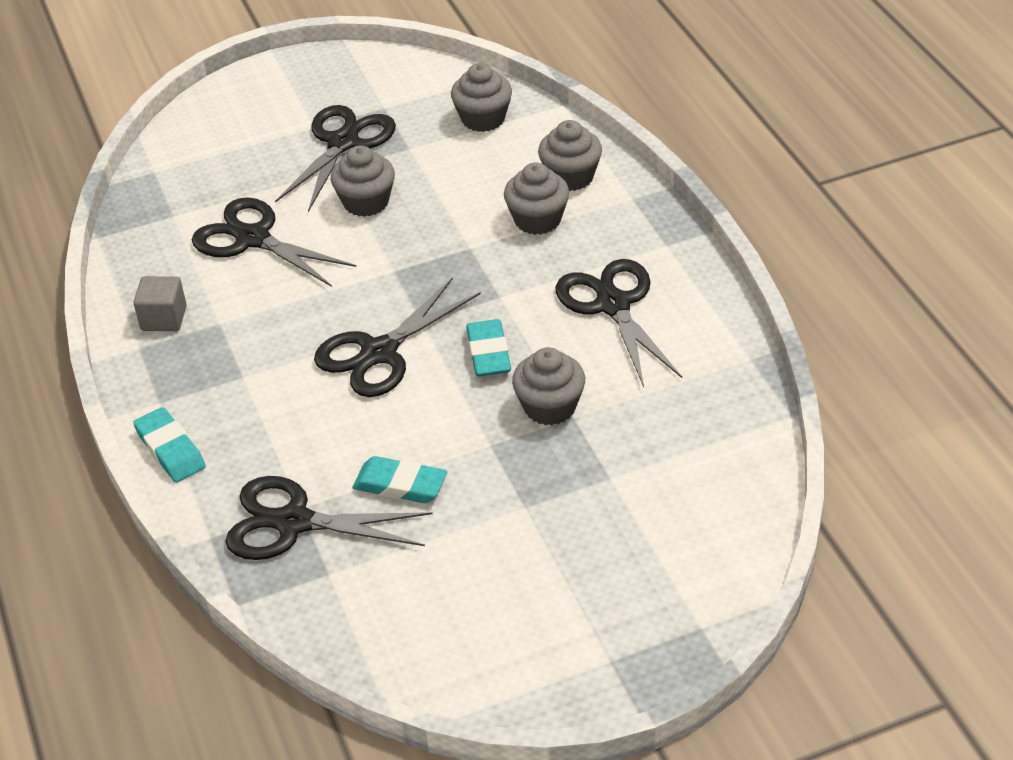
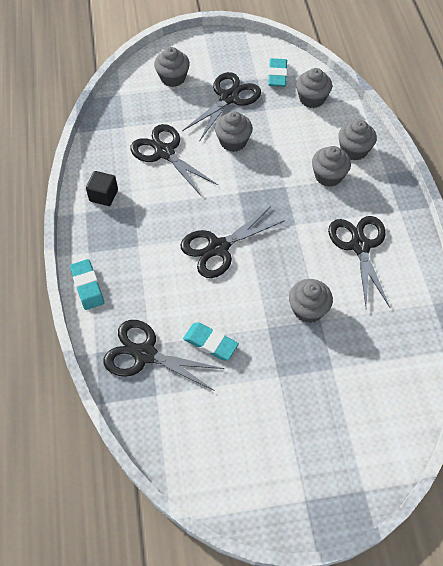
camera: 10 degrees right, 15 degrees up
grey cube [134,276,187,331] -> black cube [86,171,118,206]
turquoise eraser [466,319,511,377] -> turquoise eraser moved to [268,58,287,87]
none -> grey cupcake [154,47,190,87]

